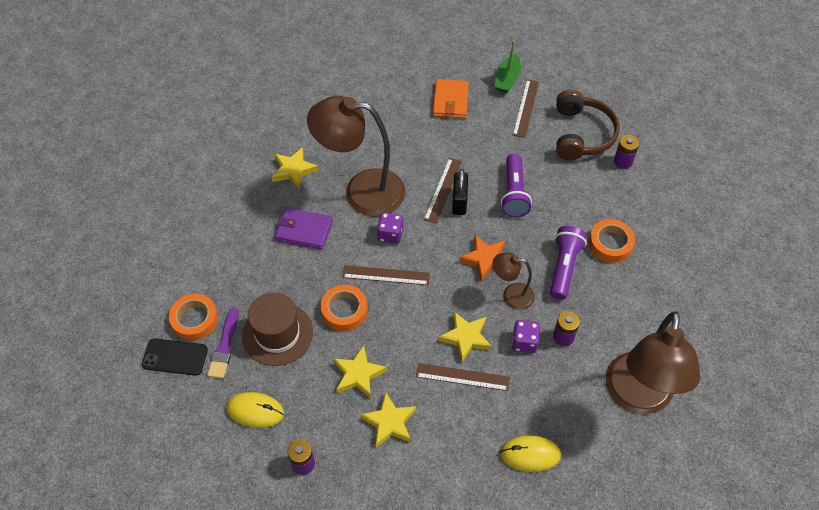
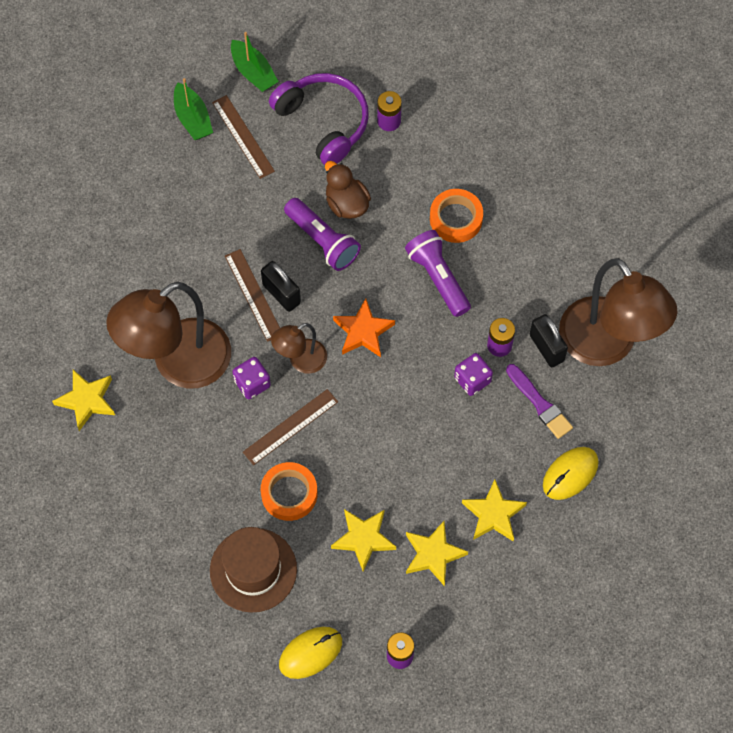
camera: 45 degrees left, 10 degrees up
black phone [142,338,208,376] -> none
orange tape [169,294,218,341] -> none
purple brush [207,308,239,379] -> purple brush moved to [506,364,573,439]
purple wallet [275,208,333,250] -> none
brown ruler [416,363,510,391] -> none
orange wallet [433,79,469,118] -> none
yellow star [438,312,492,363] -> yellow star moved to [462,480,527,541]
brown lamp [493,252,535,310] -> brown lamp moved to [271,323,327,374]
brown headphones [556,89,620,161] -> purple headphones [269,73,369,165]
none -> green boat [231,32,279,92]
none -> brown duck [325,161,371,219]
none -> black padlock [530,314,568,367]

